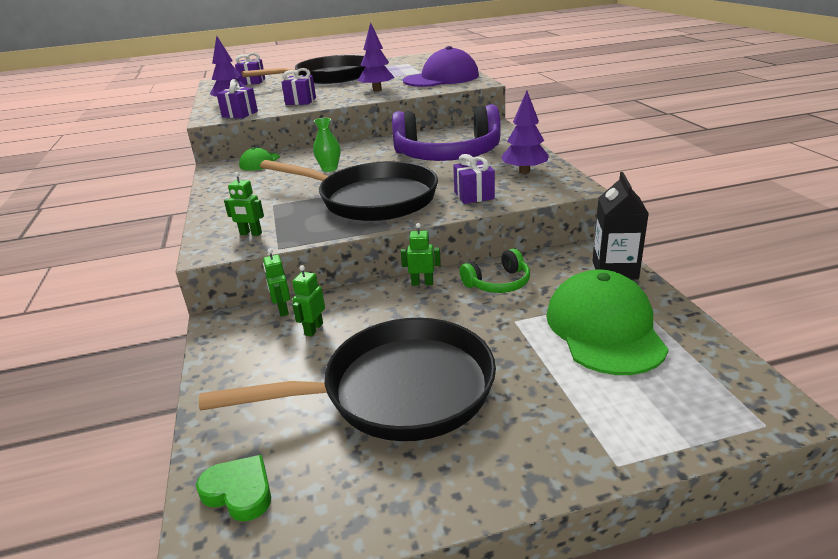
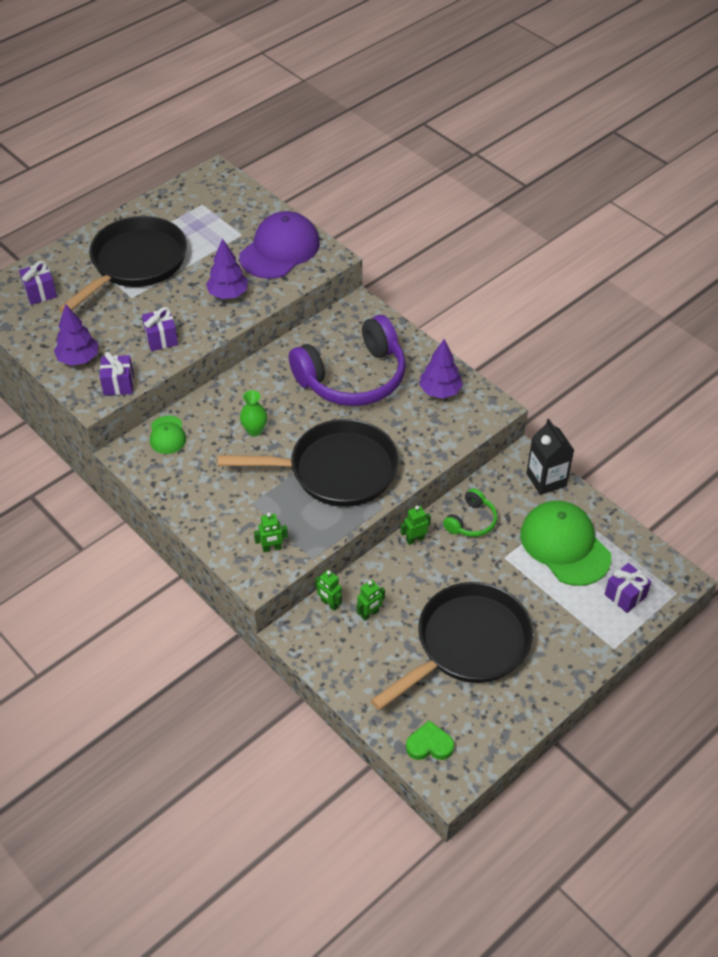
camera: 30 degrees left, 20 degrees up
green robot [292,265,325,337] -> green robot turned 120 degrees counterclockwise [357,580,385,621]
purple gift [453,154,495,204] -> purple gift moved to [605,563,651,613]

